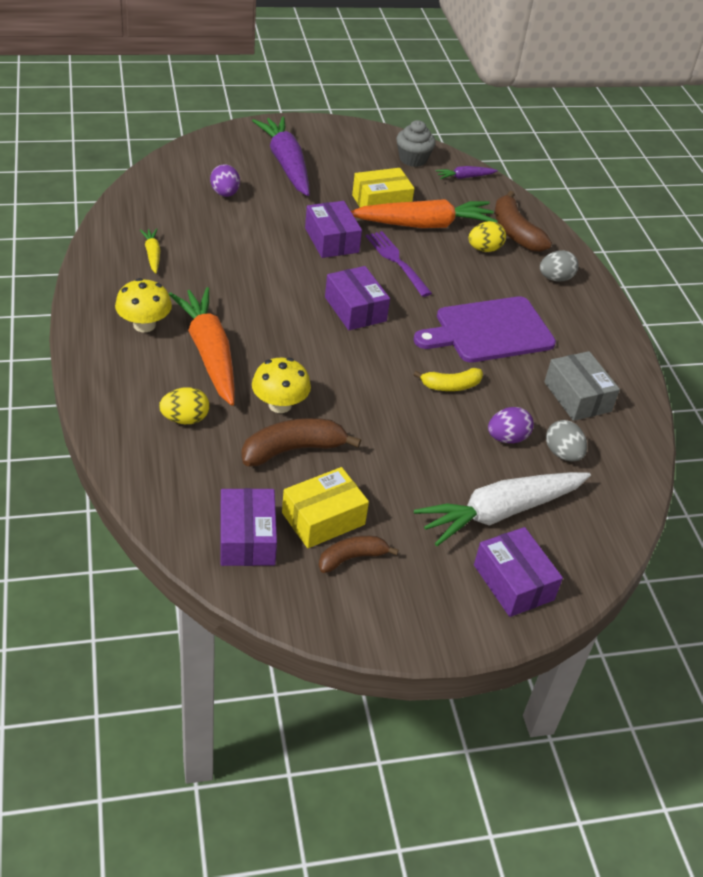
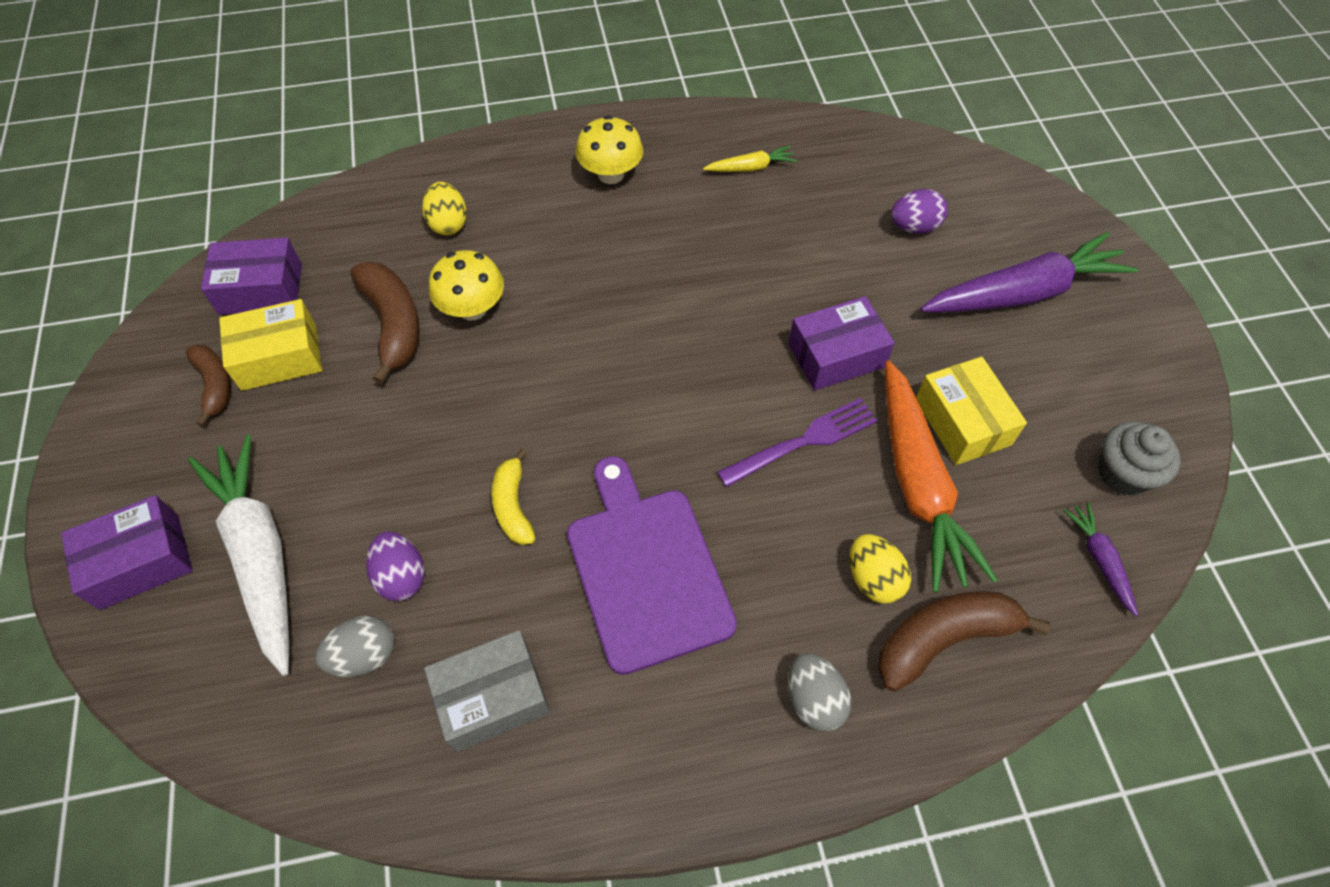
camera: 95 degrees right, 15 degrees up
orange carrot [169,287,235,406] -> none
yellow box [282,467,369,548] -> yellow box turned 75 degrees counterclockwise [219,299,322,391]
purple box [325,266,390,330] -> none

